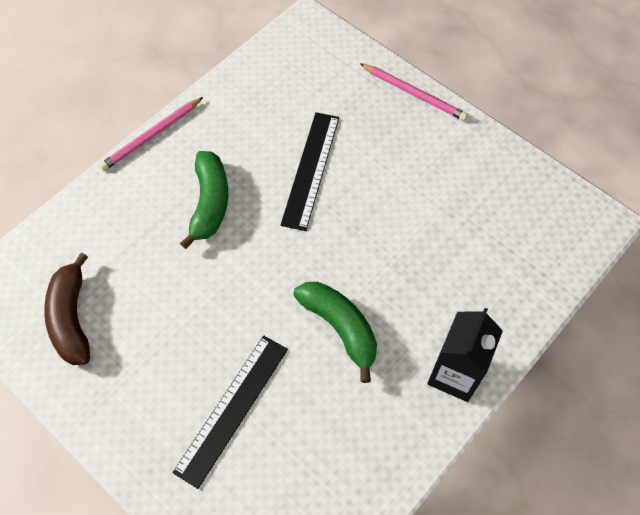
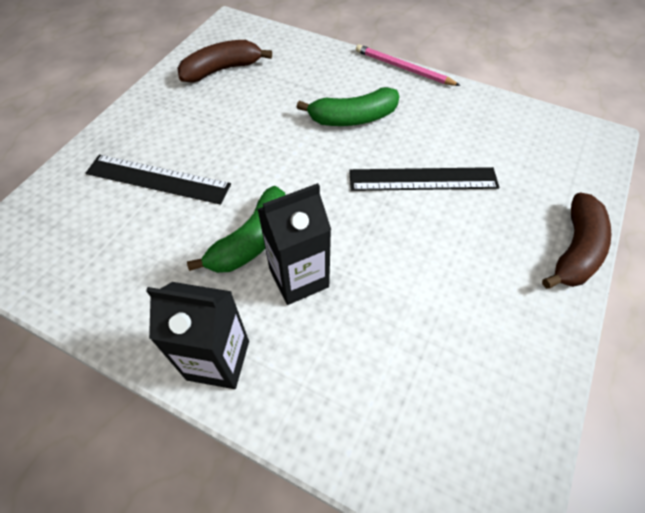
camera: 75 degrees right, 5 degrees down
pink pencil [360,63,468,121] -> brown banana [542,192,611,289]
none -> black carton [257,183,331,305]

